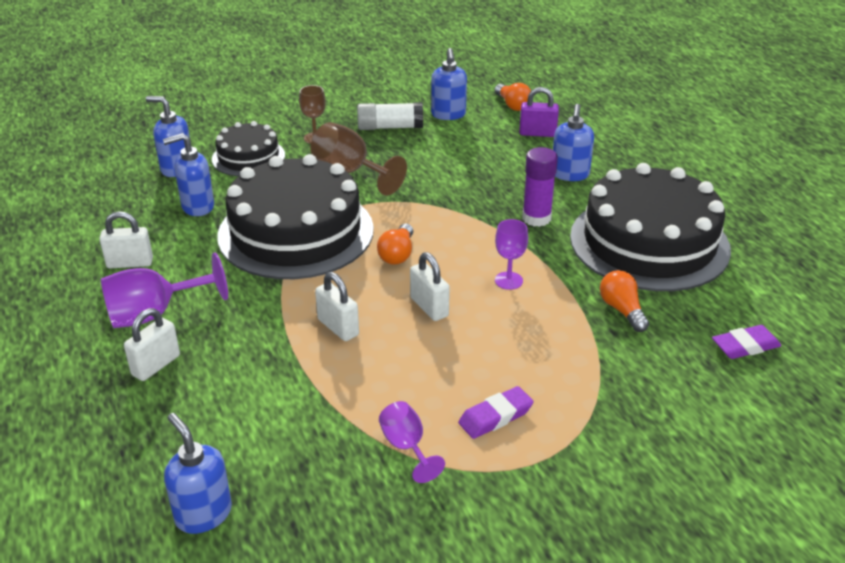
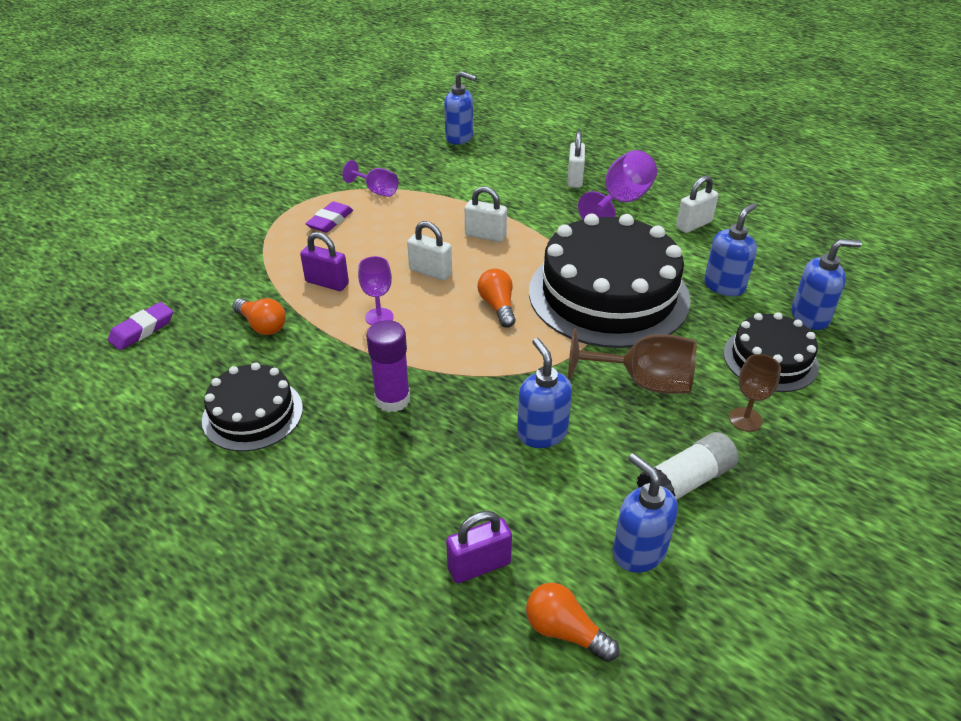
camera: 150 degrees right, 5 degrees up
blue soap dispenser [553,104,594,181] -> blue soap dispenser moved to [517,338,572,448]
black cake [570,163,731,291] -> black cake [202,362,303,452], size x0.52
none -> purple padlock [300,232,349,291]

